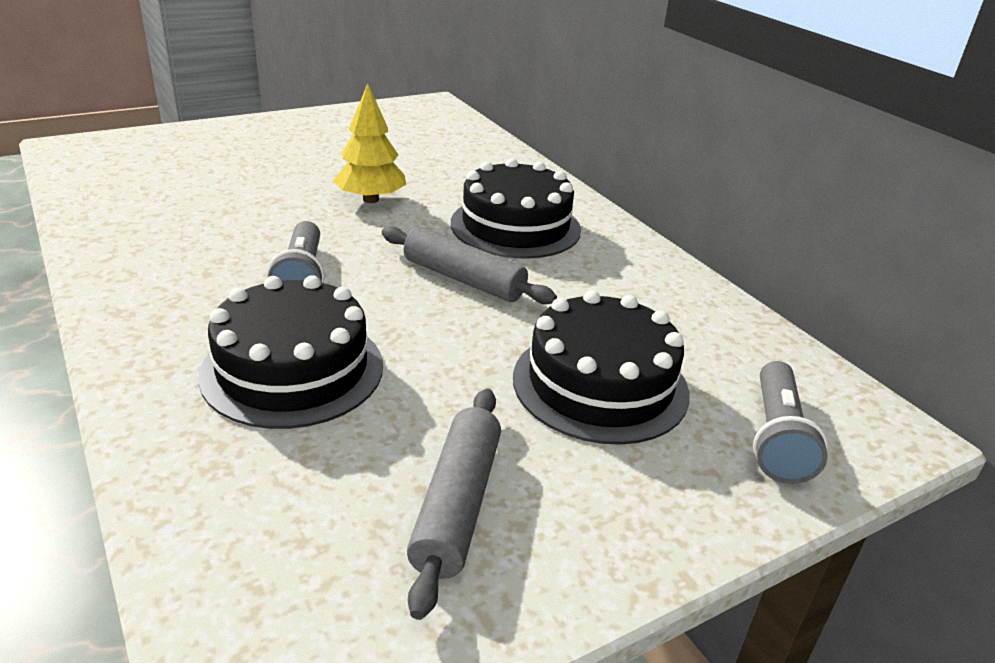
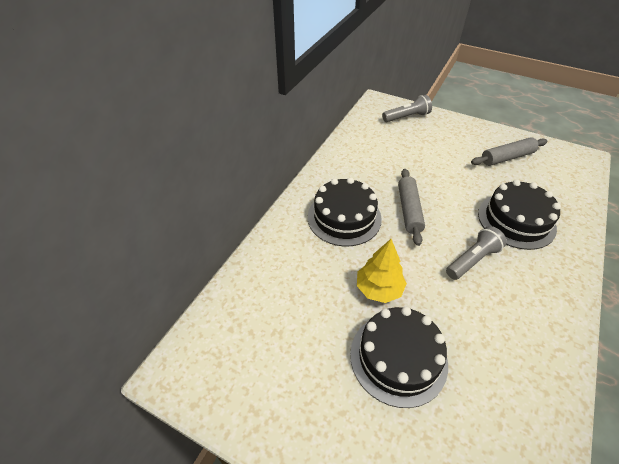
camera: 120 degrees left, 15 degrees up
black cake [513,290,689,445] -> black cake moved to [350,307,448,408]

